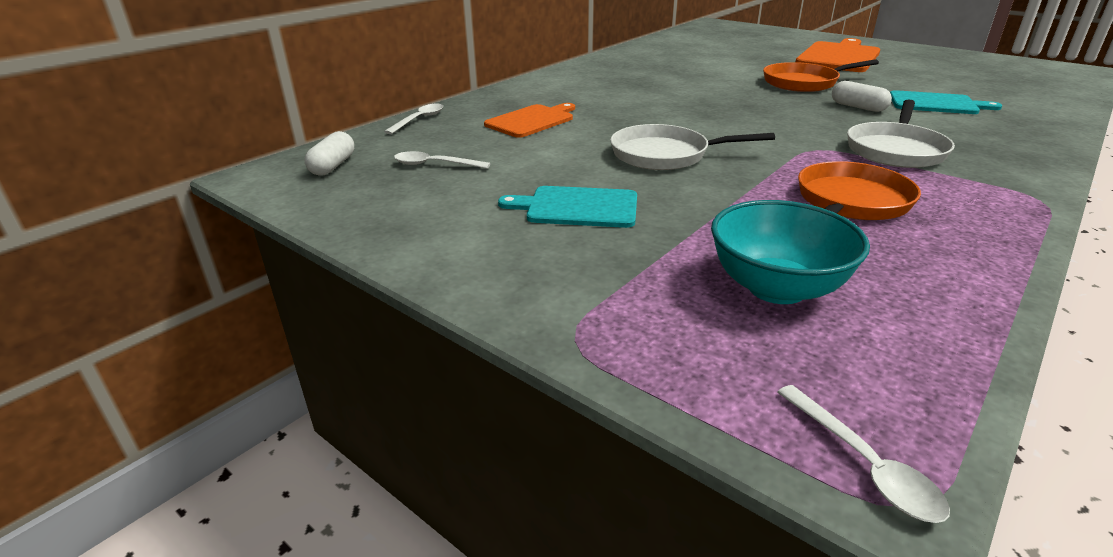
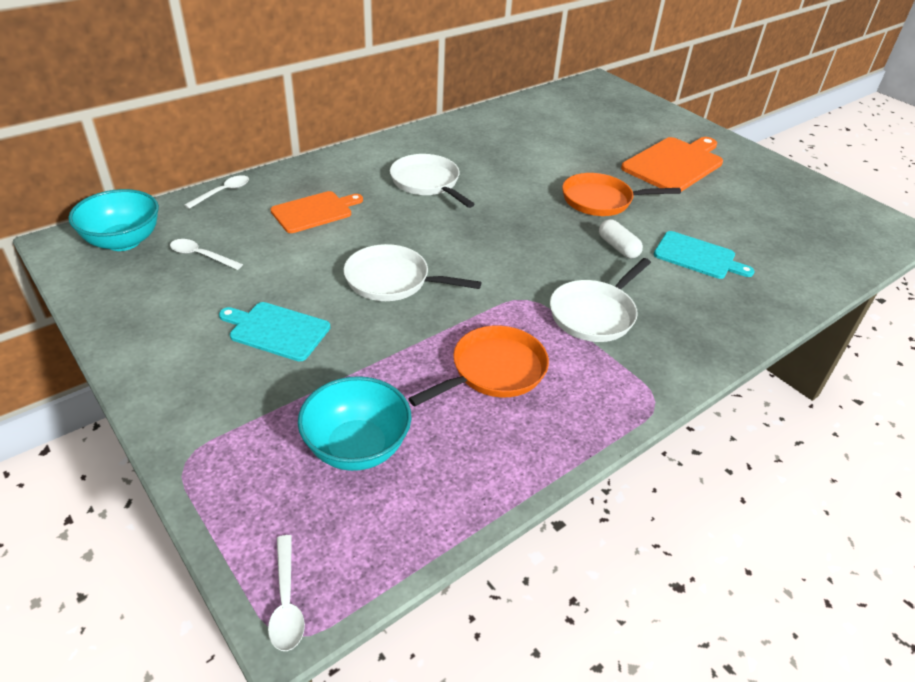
camera: 10 degrees right, 10 degrees up
white capsule [305,131,354,176] -> turquoise bowl [68,189,159,251]
none -> white pan [390,154,475,208]

